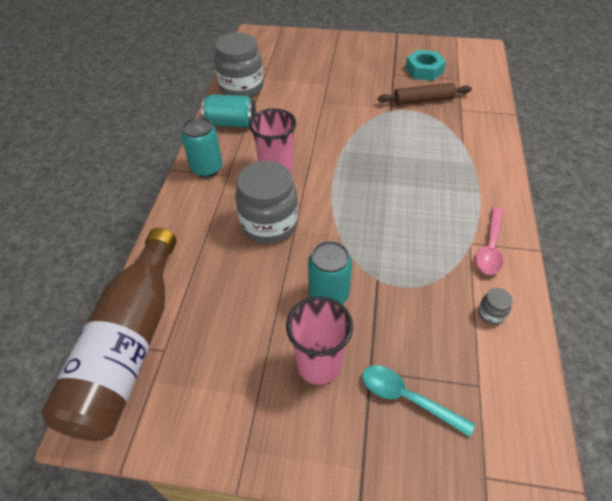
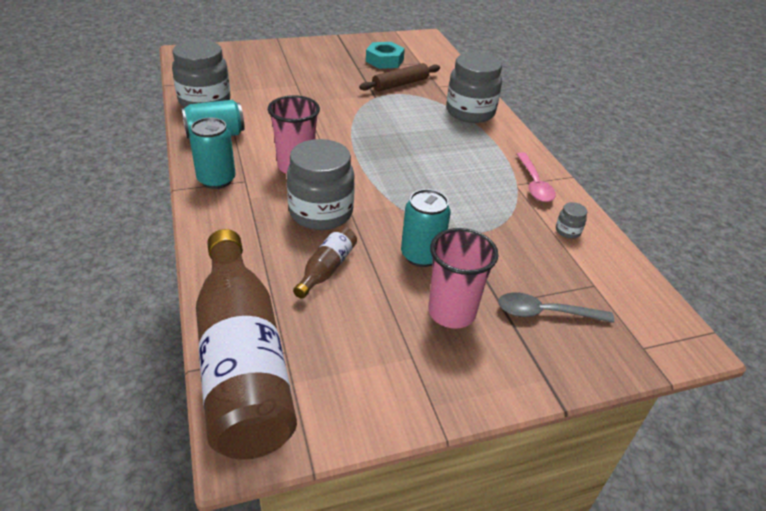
camera: 30 degrees left, 10 degrees down
turquoise spoon [362,365,475,437] -> grey spoon [498,292,614,323]
none -> brown bottle [293,226,357,299]
none -> grey jar [446,52,502,123]

